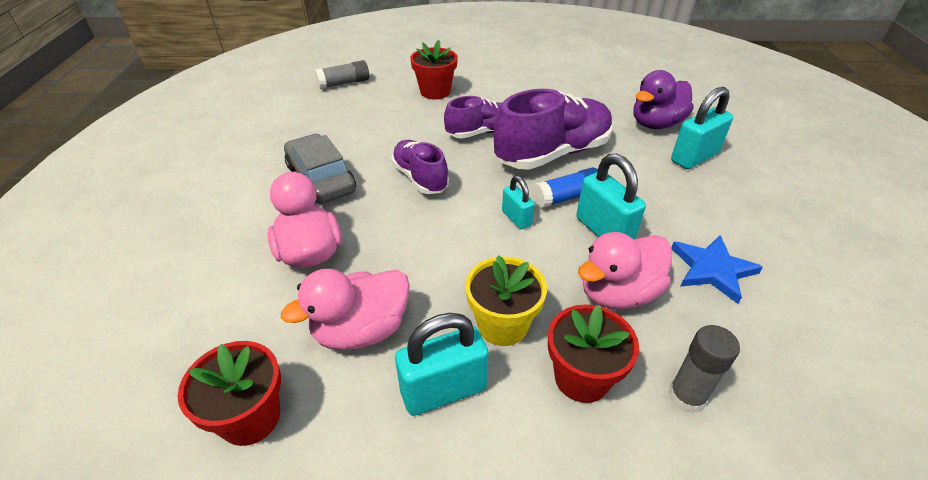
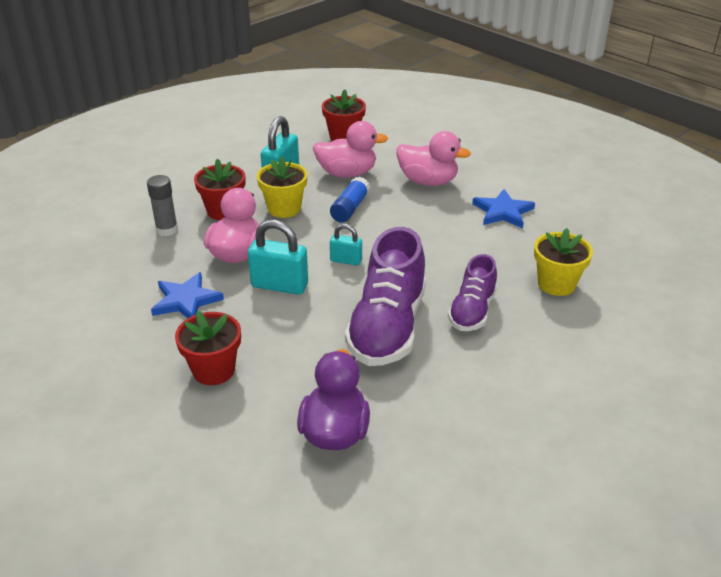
camera: 135 degrees right, 5 degrees down
pink duck [281,269,410,350] -> pink duck turned 75 degrees clockwise [313,121,388,178]
grey car [284,134,356,204] -> blue star [472,189,535,228]
grey glue stick [315,60,369,89] -> none
purple shoe [391,140,449,194] -> none
red flower pot [410,40,458,99] -> red flower pot moved to [175,310,241,385]
blue glue stick [532,167,598,208] -> blue glue stick moved to [330,177,370,222]
turquoise padlock [671,87,733,169] -> none
none -> yellow flower pot [534,228,593,296]

